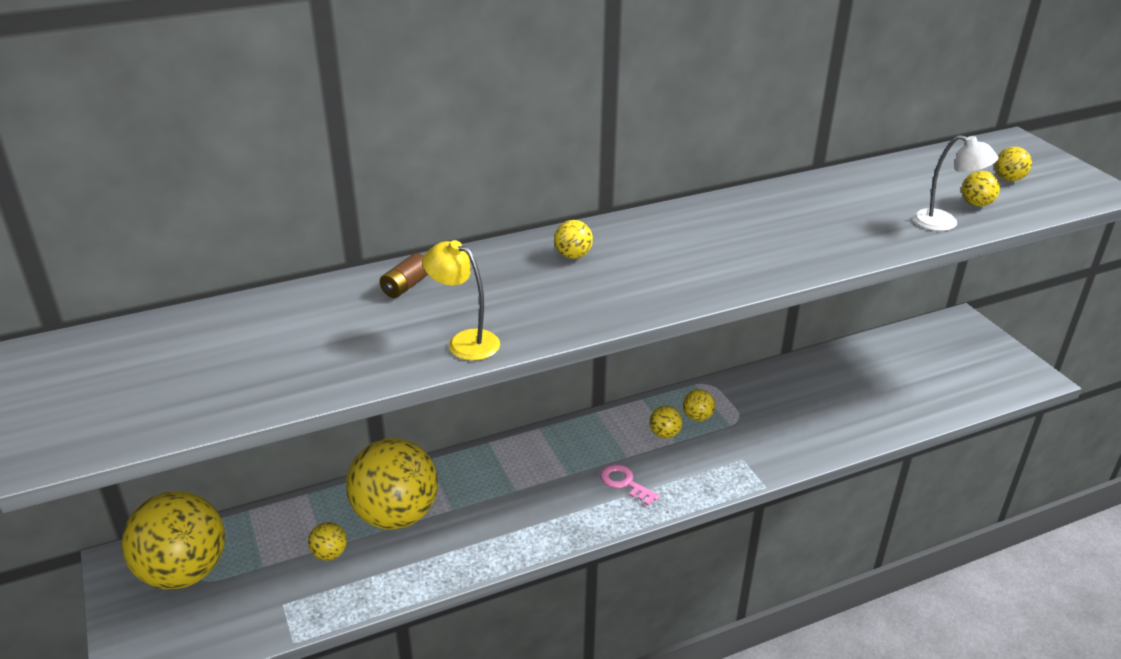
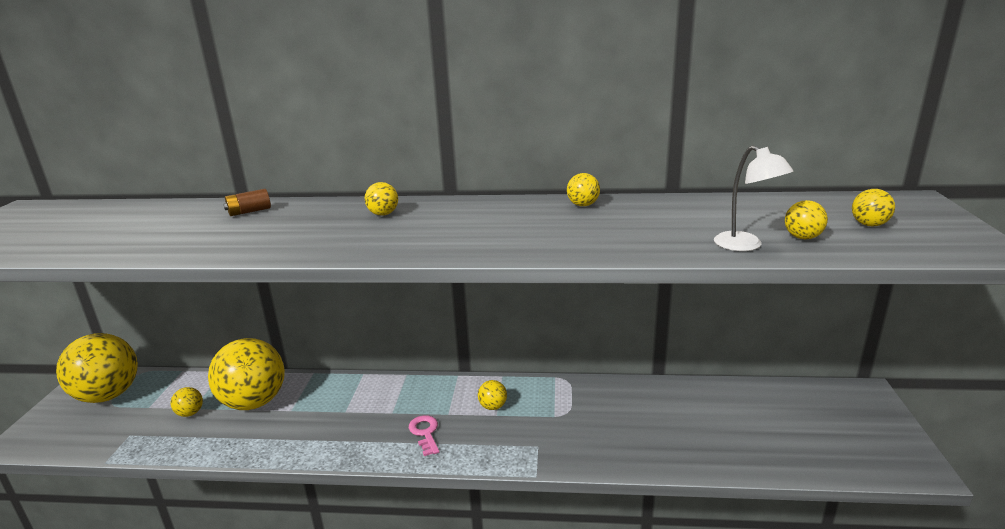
camera: 30 degrees right, 10 degrees down
yellow lamp [422,240,500,361] -> none
yellow ball [683,389,715,421] -> yellow ball moved to [567,173,600,206]

